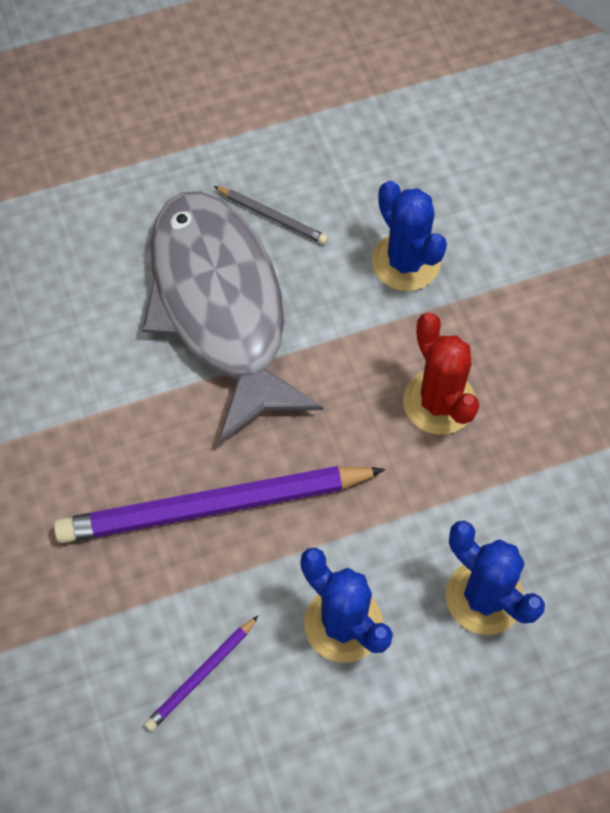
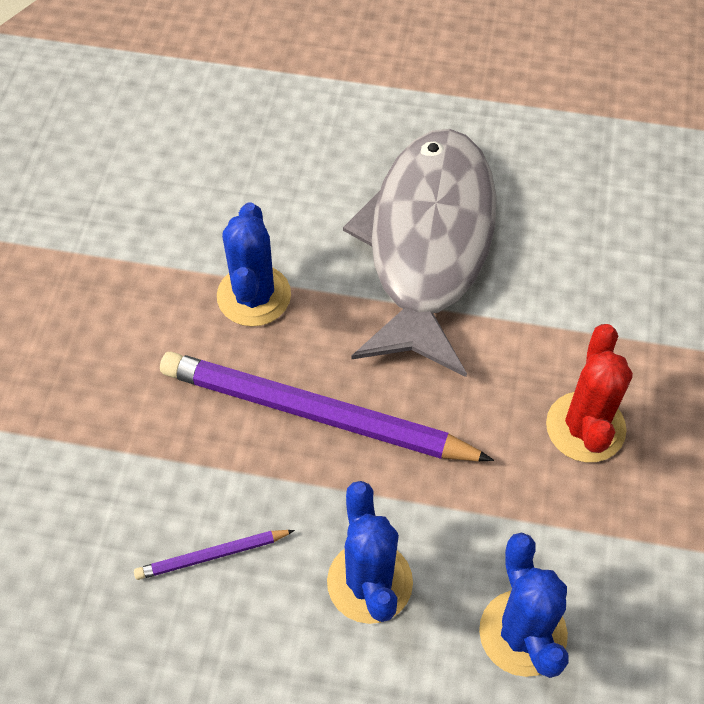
camera: 30 degrees right, 5 degrees down
grey pencil [214,186,328,244] -> none
blue cactus [372,181,447,291] -> blue cactus moved to [217,202,291,326]

